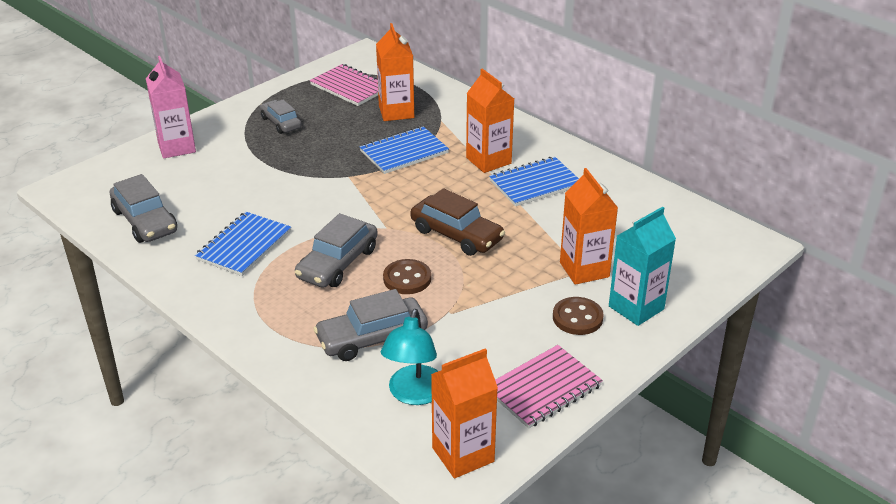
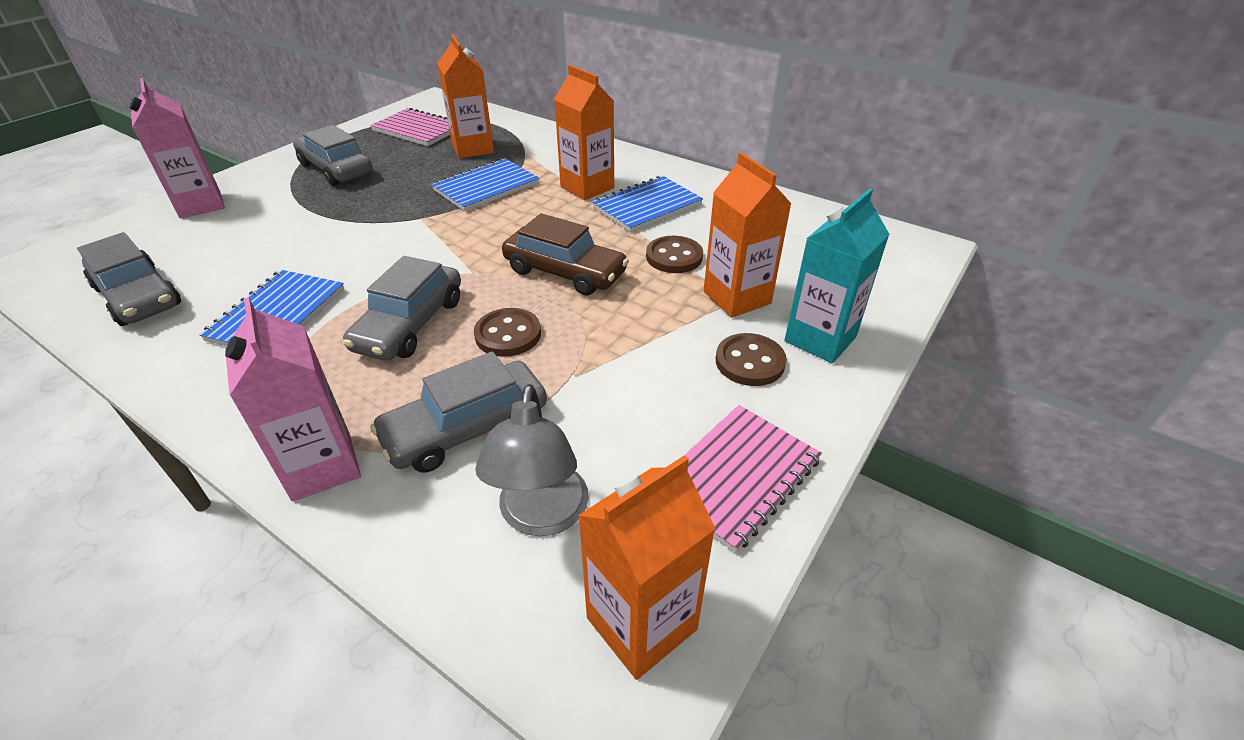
camera: 10 degrees left, 5 degrees up
grey car [260,100,302,134] -> grey car [293,125,372,186], size x1.52
turquoise lamp [381,309,438,405] -> grey lamp [475,384,589,536]
none -> pink carton [225,298,361,501]
none -> brown button [646,236,703,273]

